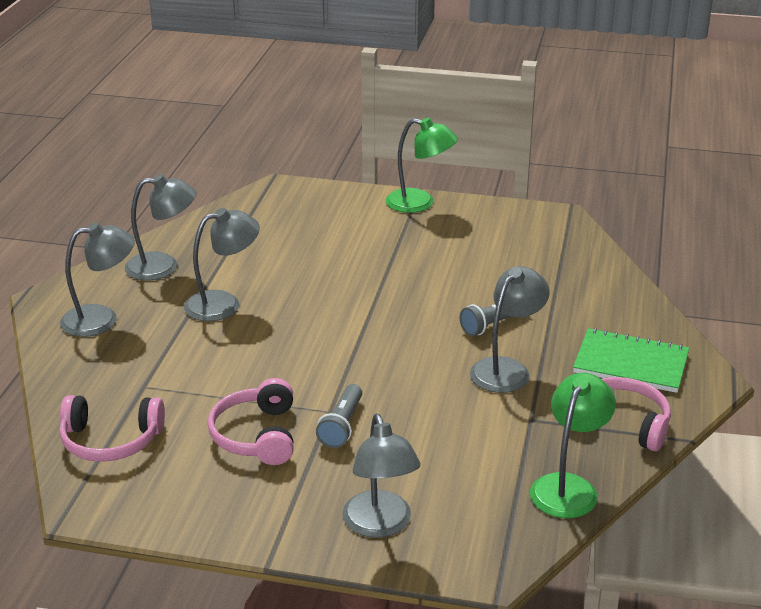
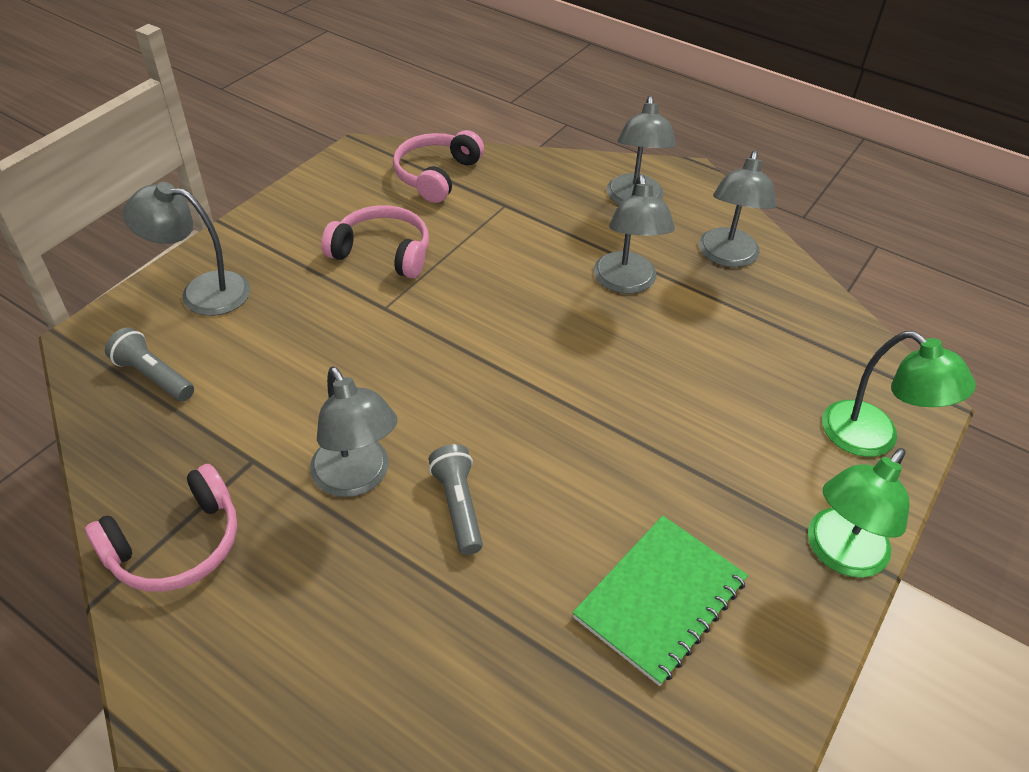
camera: 110 degrees right, 15 degrees up
grey flashlight [316,384,362,448] -> grey flashlight moved to [105,327,194,402]
green lamp [530,373,616,518] -> green lamp moved to [822,331,976,457]
green notebook [573,328,689,393] -> green notebook moved to [572,515,748,686]

